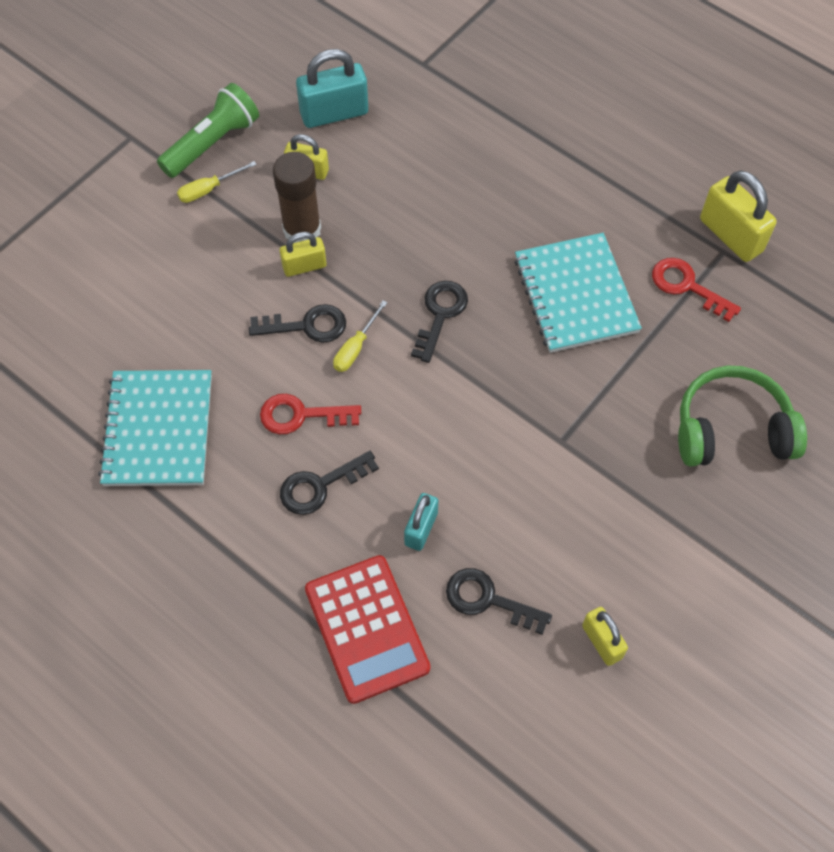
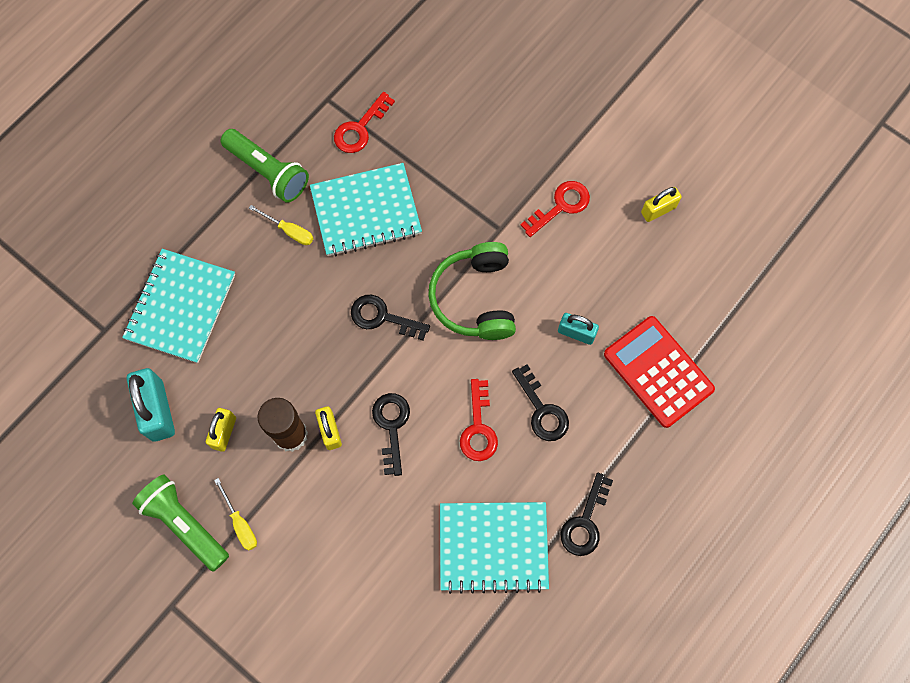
camera: 90 degrees left, 10 degrees up
red calculator [305,555,430,704] -> red calculator turned 105 degrees counterclockwise [604,316,715,428]
yellow screwdriver [333,300,388,372] -> yellow screwdriver moved to [249,205,313,245]
black key [446,568,552,635] -> black key moved to [561,472,613,556]
green headphones [678,366,807,466] -> green headphones moved to [428,242,516,340]
yellow padlock [700,170,776,262] -> none
none -> turquoise notebook [122,249,235,363]
none -> green flashlight [221,129,309,202]
none -> red key [521,181,590,237]

